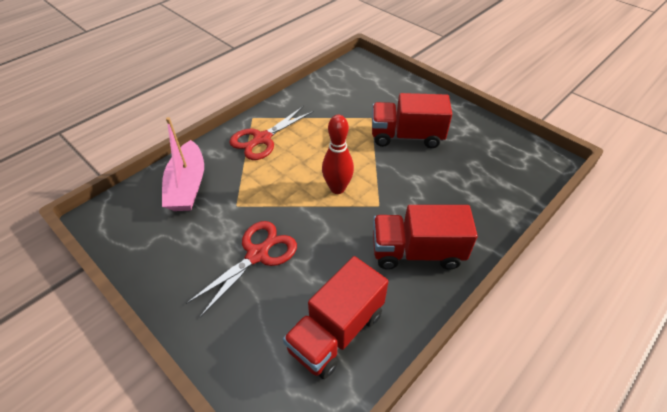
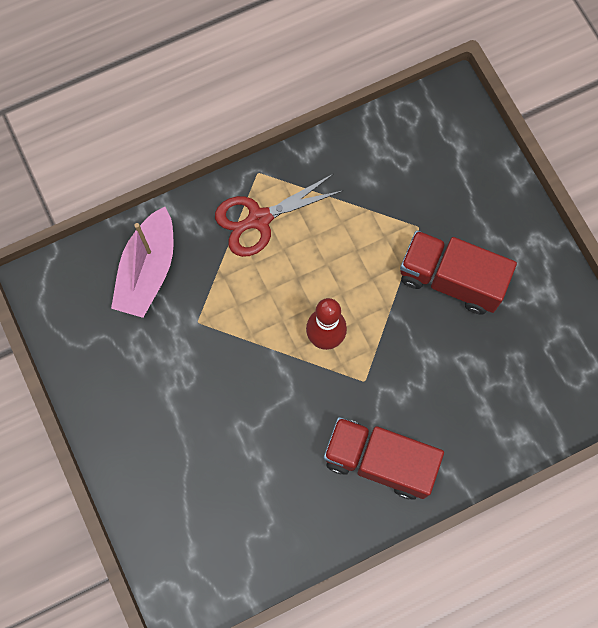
camera: 20 degrees right, 25 degrees up
red scissors [186,221,297,317] -> none
red truck [283,256,389,379] -> none

